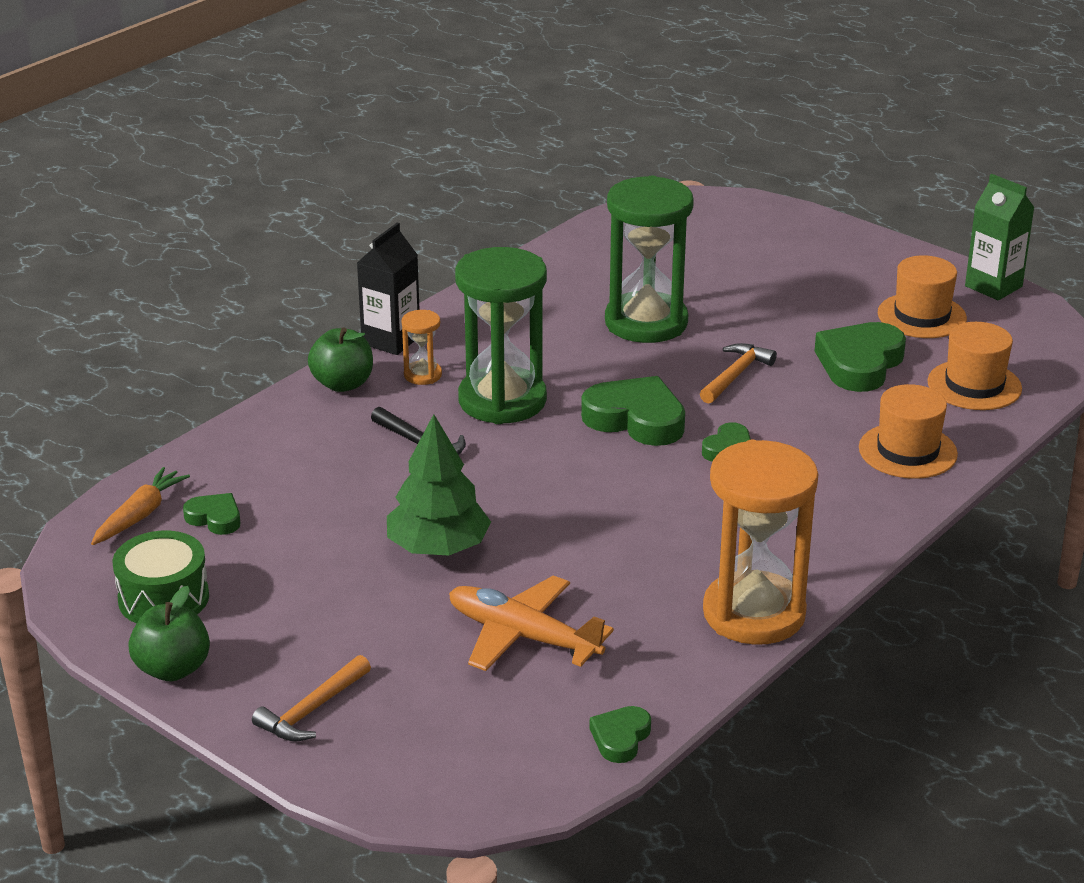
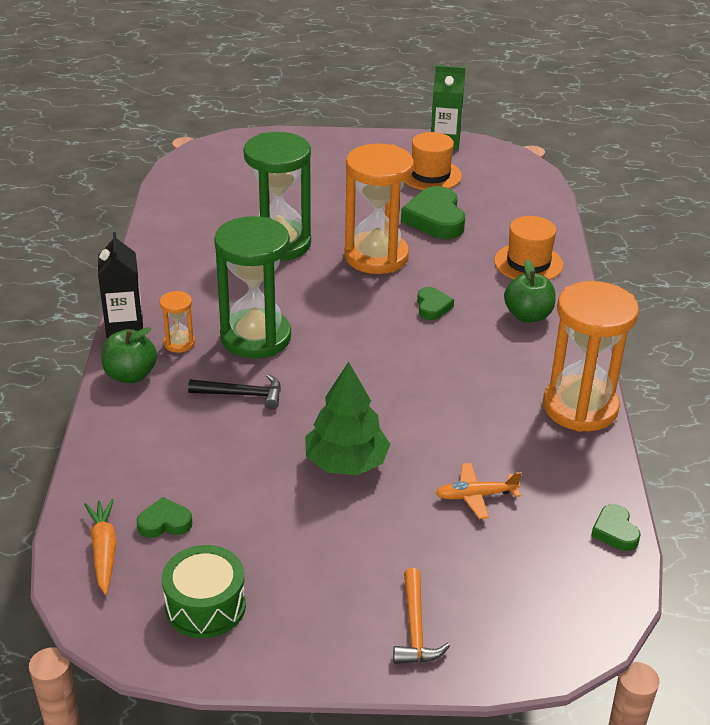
camera: 40 degrees left, 5 degrees up
green apple [128,586,210,681] -> green apple moved to [504,259,556,322]
orange plane [449,575,614,671] -> orange plane [436,463,522,519], size x0.61
green heart [581,376,685,446] -> none
orange hammer [700,343,777,404] -> orange hourglass [344,143,414,274]
orange hat [928,322,1022,410] -> none

